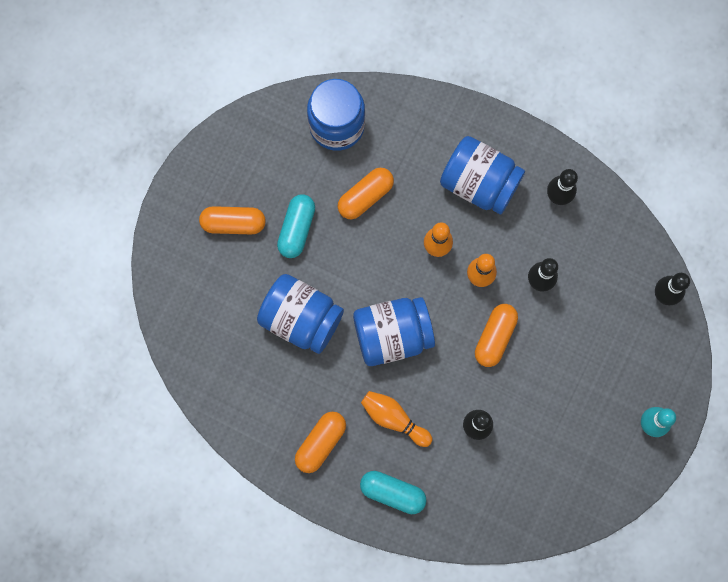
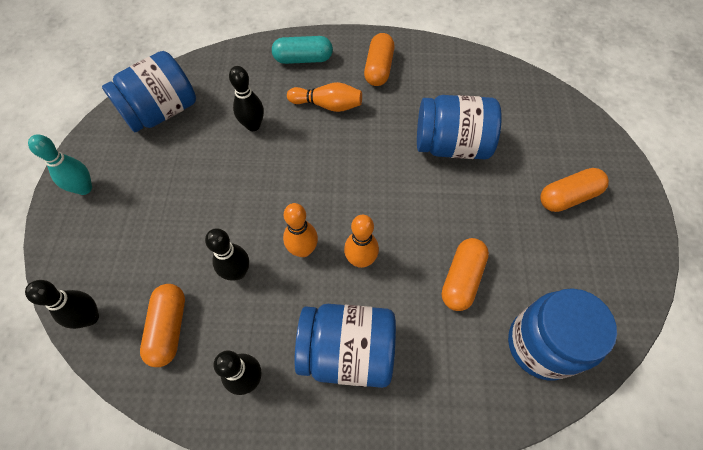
camera: 155 degrees right, 15 degrees down
turquoise capsule [277,194,315,258] -> none
blue jar [353,297,435,366] -> blue jar moved to [102,51,196,132]
orange capsule [475,304,518,367] -> orange capsule moved to [140,284,185,367]

